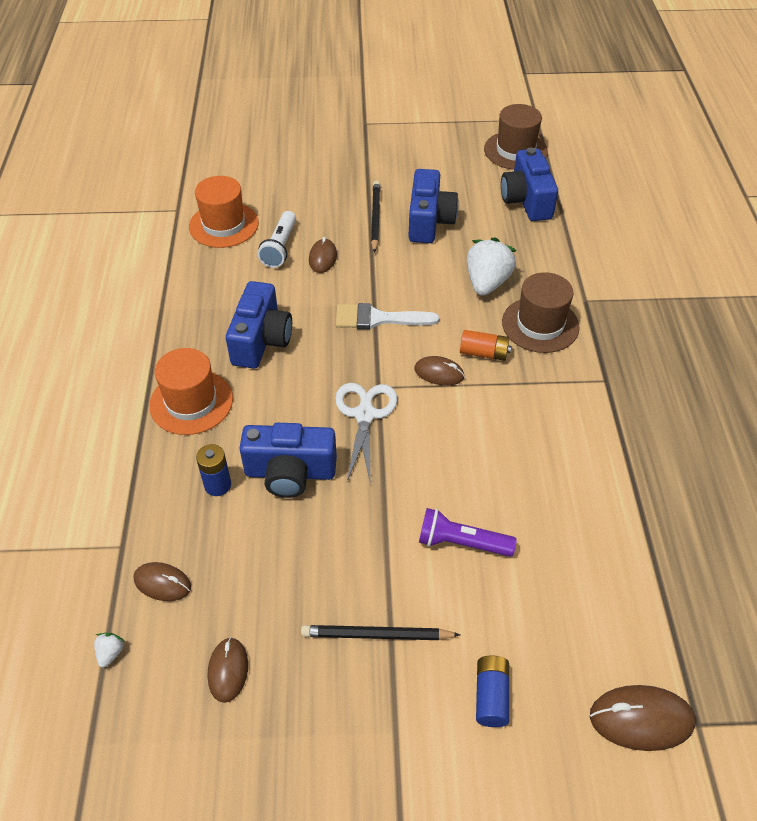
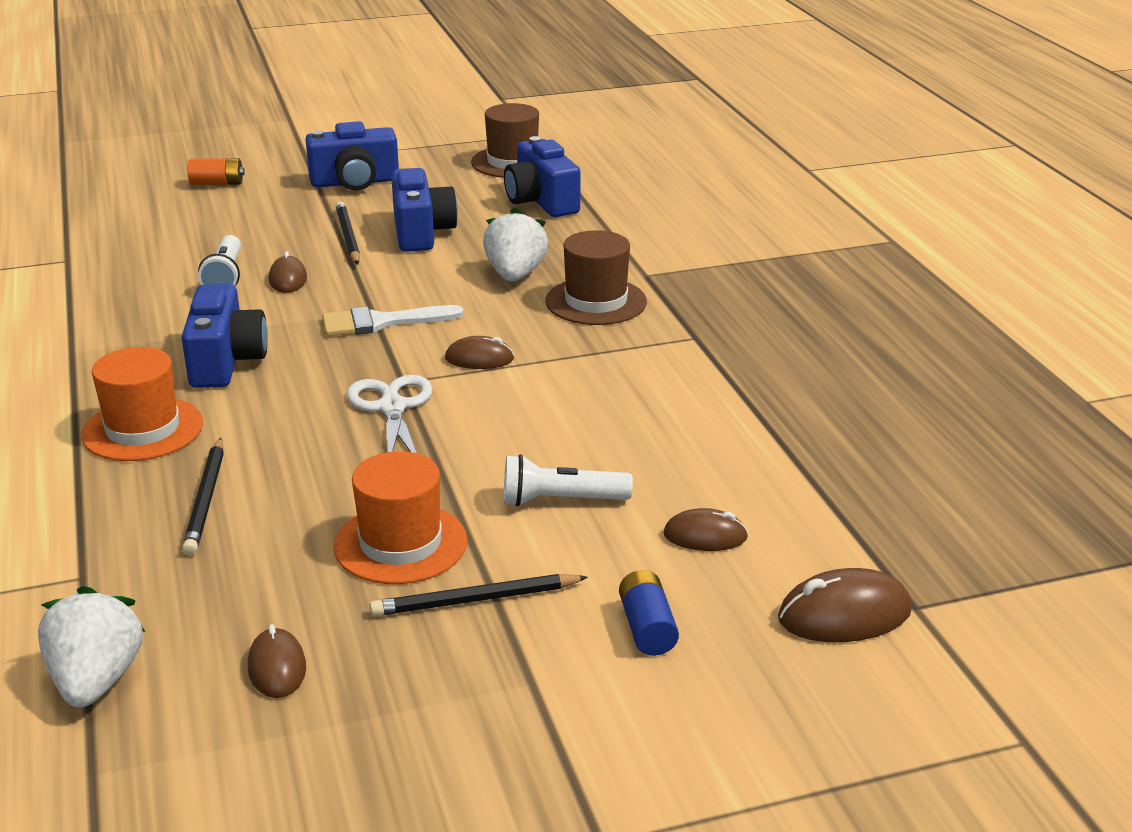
camera: 15 degrees left, 20 degrees down
white strawberry [94,633,125,668] -> white strawberry [38,586,145,707], size x2.39
brown mouse [133,562,191,601] -> brown mouse moved to [663,508,748,551]
orange hat [189,176,259,248] -> orange hat moved to [334,451,467,584]
blue battery [196,444,231,496] -> black pencil [182,438,224,555]
blue camera [239,423,337,498] -> blue camera moved to [305,121,399,190]
purple flashlight [419,508,517,557] -> white flashlight [504,454,633,507]
orange battery [460,330,511,361] -> orange battery moved to [187,158,245,185]

